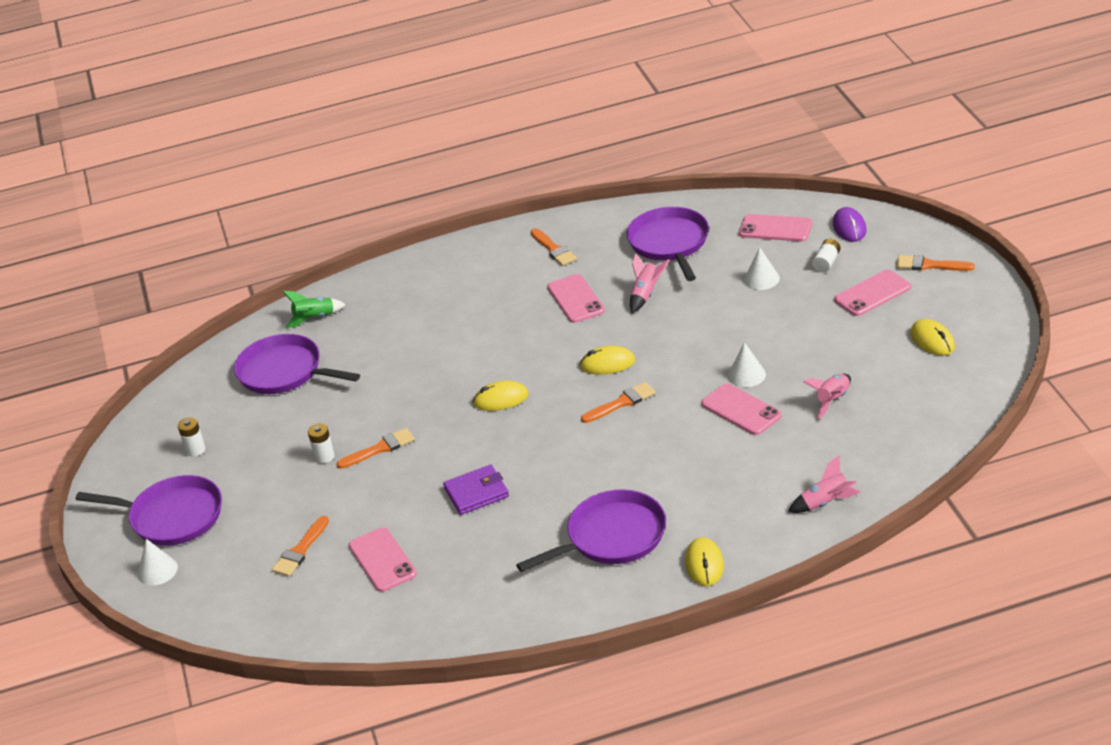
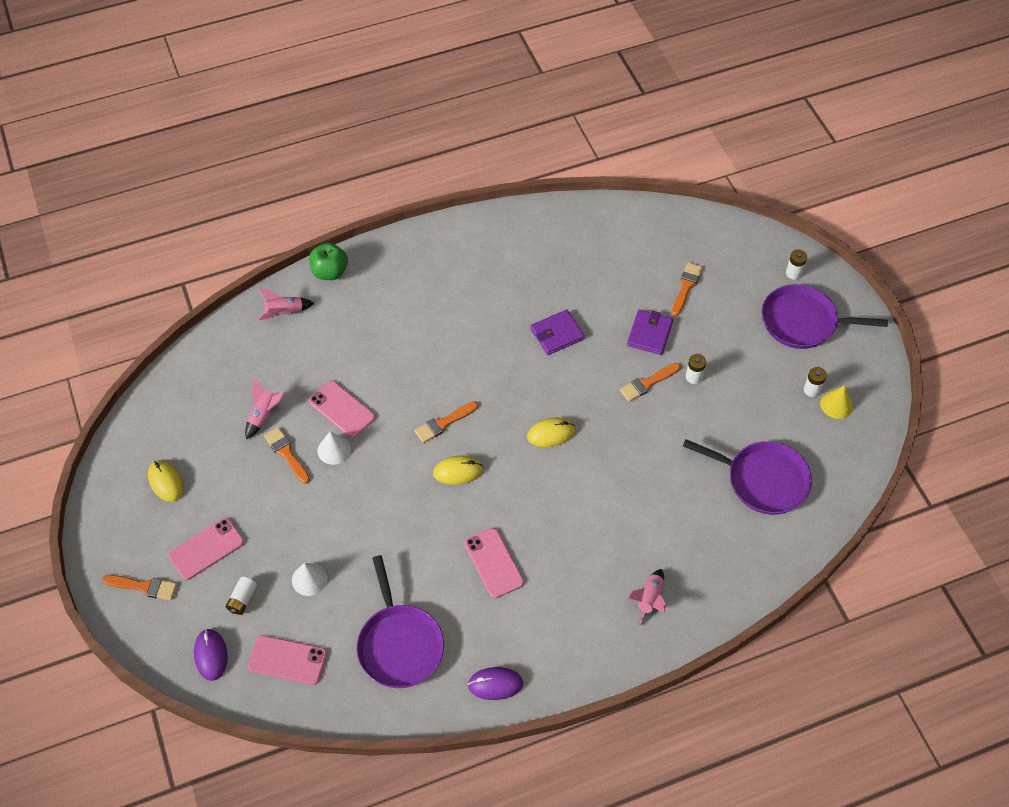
camera: 170 degrees right, 20 degrees up
white cone [138,539,178,586] -> white battery [786,249,807,280]
green rocket [283,291,346,328] -> none
pink phone [349,527,417,592] -> none
purple pan [516,489,666,572] -> none
orange brush [531,228,577,266] -> orange brush moved to [264,427,310,484]
pink rocket [630,253,670,313] -> pink rocket moved to [627,569,666,627]
yellow mouse [685,537,724,586] -> none
none -> green apple [309,243,348,280]
none -> purple mouse [468,667,523,700]
none -> purple wallet [627,310,673,355]
none -> yellow cone [820,385,853,419]

